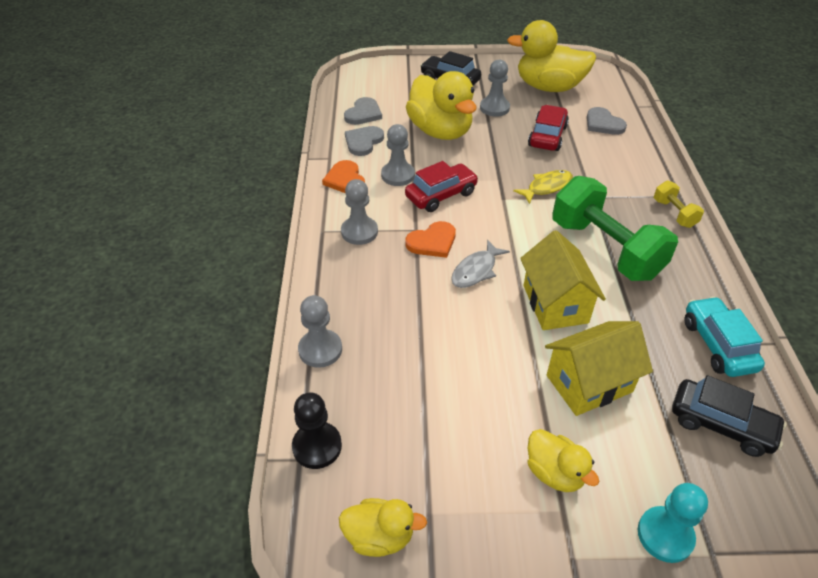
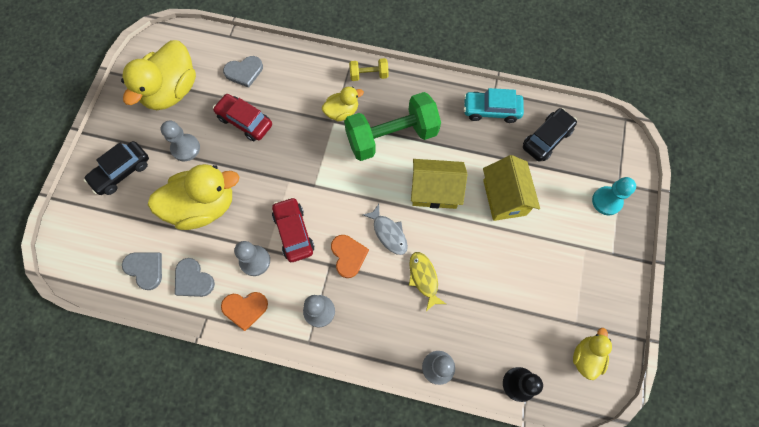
camera: 75 degrees left, 25 degrees up
yellow fish [513,170,573,204] -> yellow fish moved to [409,252,446,311]
yellow duck [527,429,599,492] -> yellow duck moved to [322,87,364,121]

